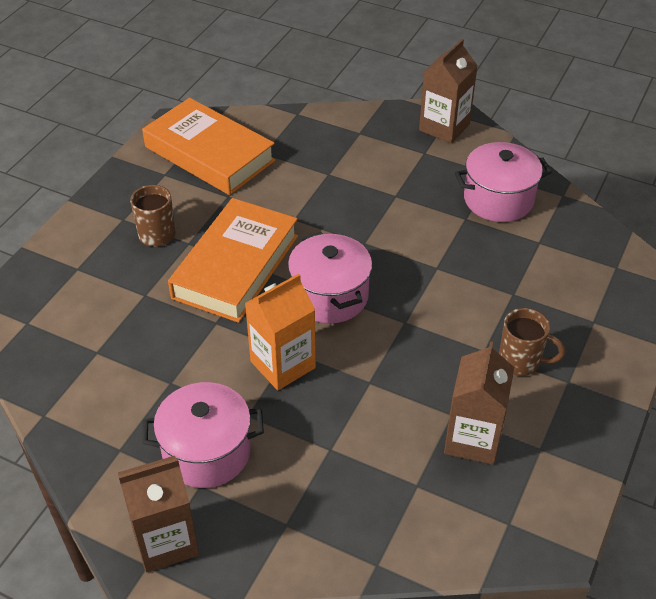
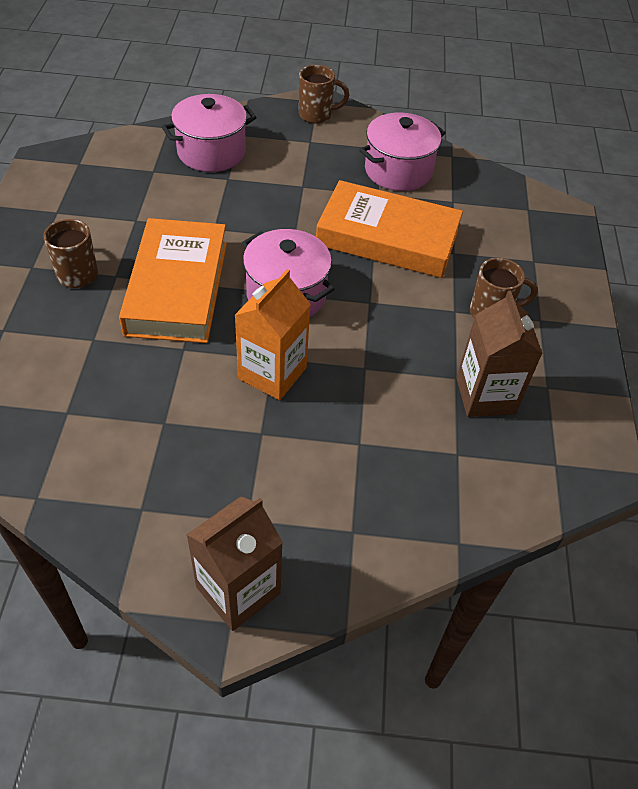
camera: 25 degrees left, 5 degrees up
orange book [142,98,275,195] -> orange book moved to [316,180,463,278]
pink pot [142,382,264,488] -> pink pot moved to [162,94,257,172]
brown carton [419,39,478,143] -> brown mug [299,65,349,124]

